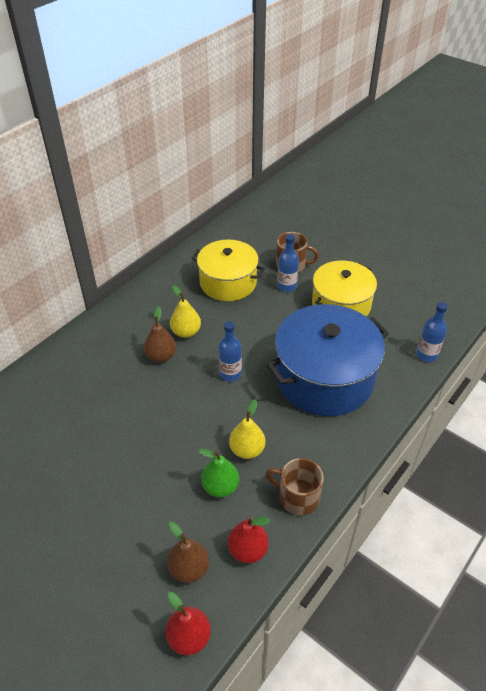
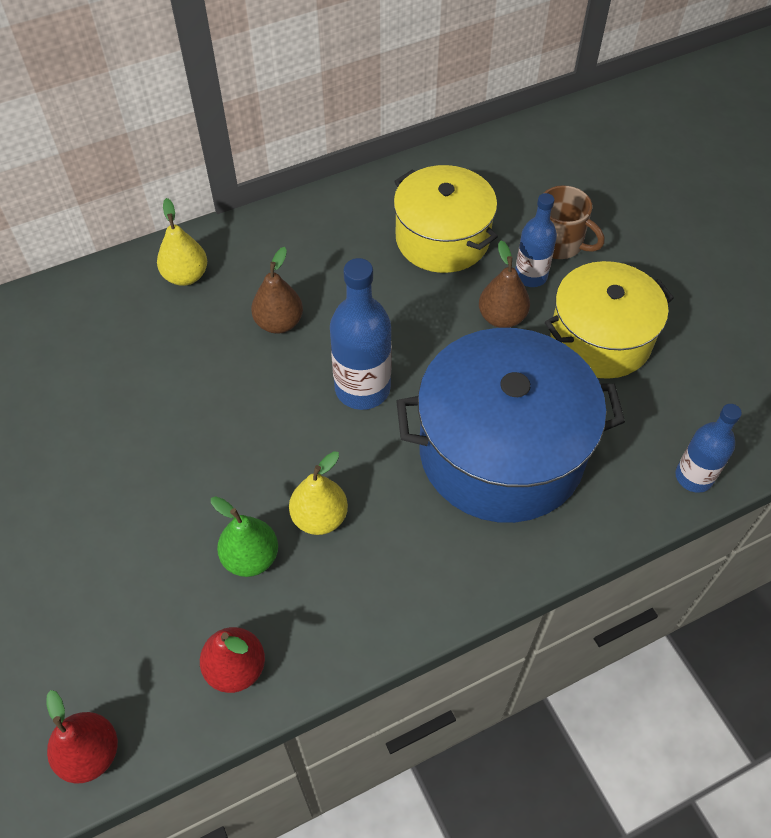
camera: 25 degrees right, 10 degrees up
brown pear [167,522,209,583] -> brown pear moved to [479,241,530,328]
yellow pear [170,285,201,338] -> yellow pear moved to [157,198,207,286]
blue bottle [218,321,242,381] -> blue bottle [330,258,392,410], size x1.56
brown mug [265,458,324,515] -> none

